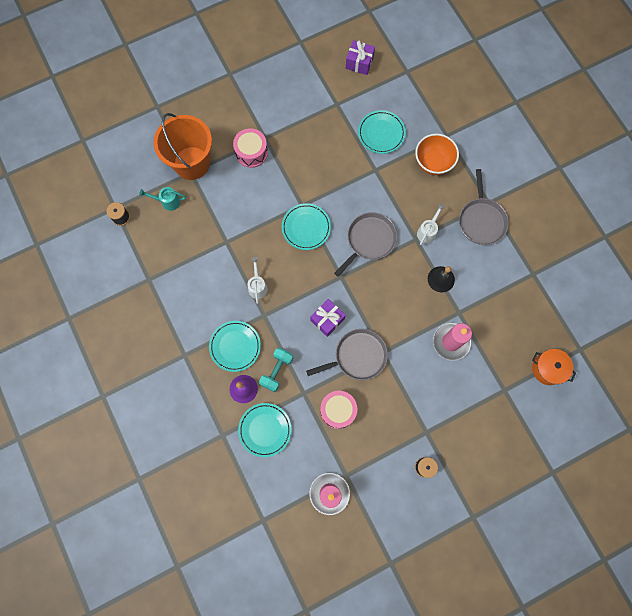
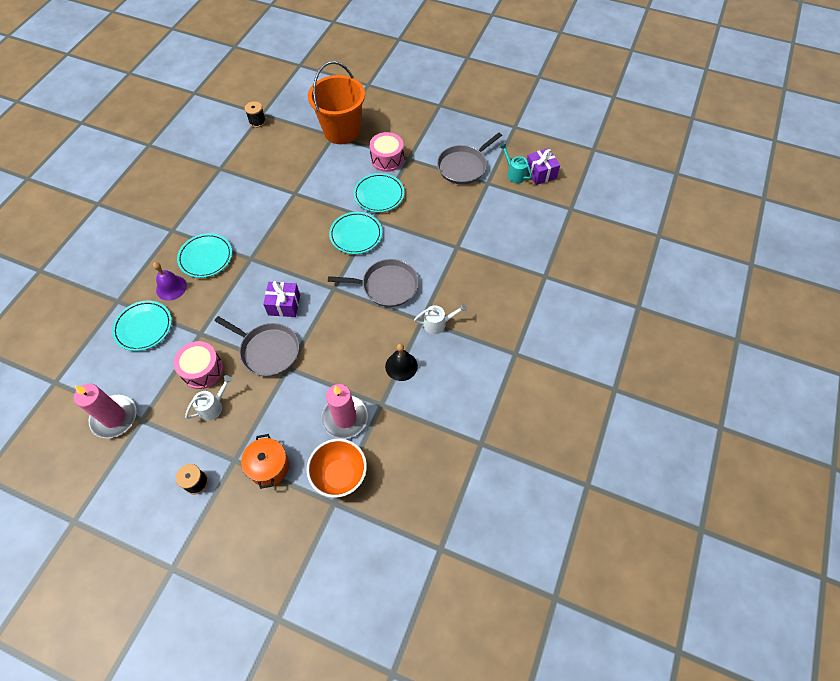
camera: 50 degrees right, 15 degrees down
turquoise watering can [139,187,186,211] -> turquoise watering can moved to [500,144,532,183]
white watering can [247,257,268,304] -> white watering can moved to [185,375,233,421]
turquoise dumbbell [259,348,293,392] -> none
turquoise plate [358,110,406,154] -> turquoise plate moved to [353,173,404,213]
orange bowl [415,134,459,175] -> orange bowl moved to [307,439,367,498]
grey pan [459,169,509,245] -> grey pan moved to [437,133,502,184]
orange pot [532,349,576,385] -> orange pot moved to [241,434,289,489]

